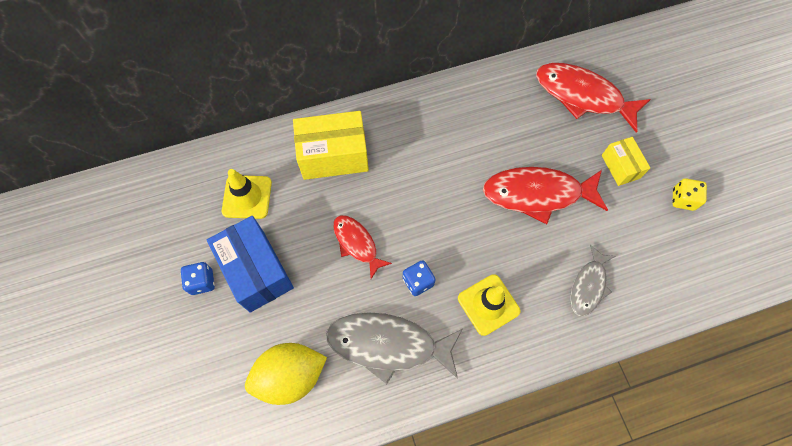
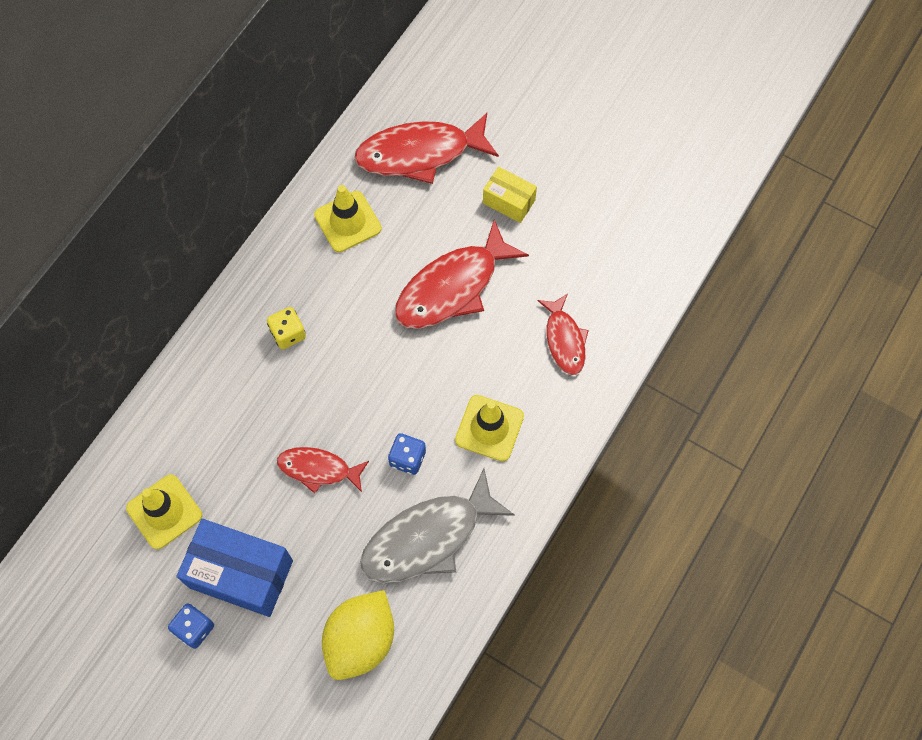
camera: 40 degrees left, 0 degrees up
yellow box [293,111,369,180] -> none
grey fish [570,245,616,316] -> red fish [537,294,589,375]
yellow dice [672,178,707,211] -> yellow dice moved to [267,307,306,349]
none -> yellow traffic cone [314,185,382,252]

